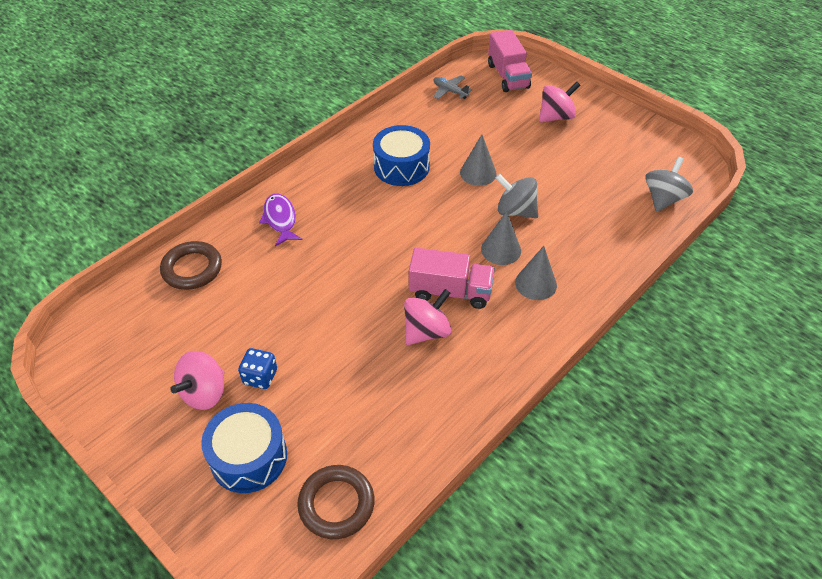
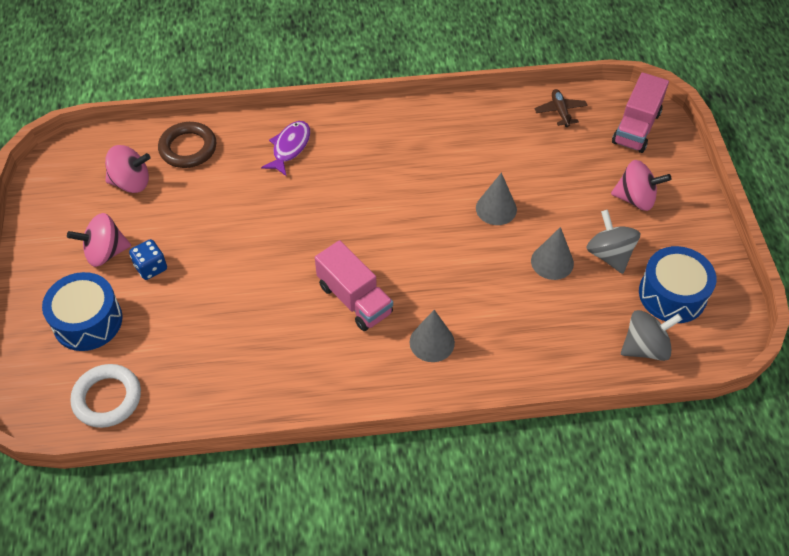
camera: 40 degrees right, 5 degrees up
brown ring [297,465,374,539] -> white ring [70,364,141,428]
blue drum [373,125,430,186] -> blue drum moved to [639,246,717,323]
pink spinning top [404,289,451,345] -> pink spinning top moved to [105,145,150,193]
grey plane [433,75,472,99] -> brown plane [534,89,587,127]
grey cone [481,211,521,265] -> grey cone moved to [531,227,574,280]
grey spinning top [496,174,538,218] -> grey spinning top moved to [586,210,640,274]

